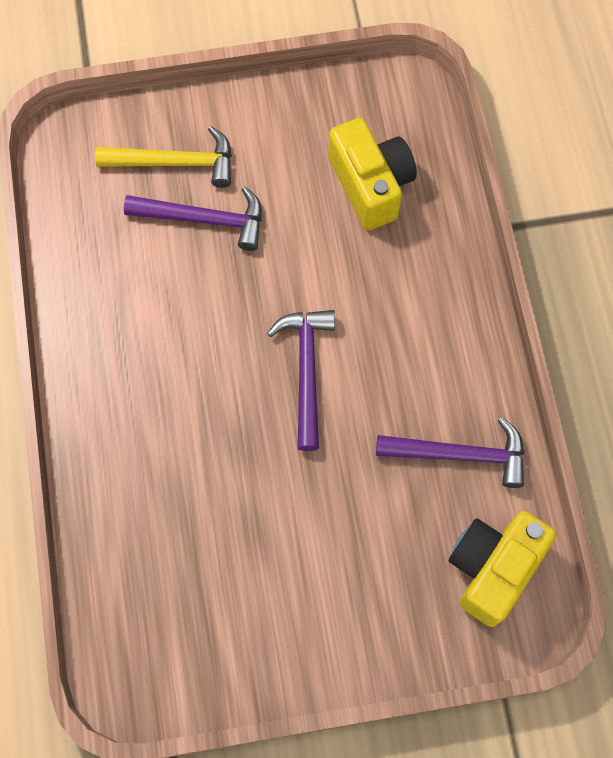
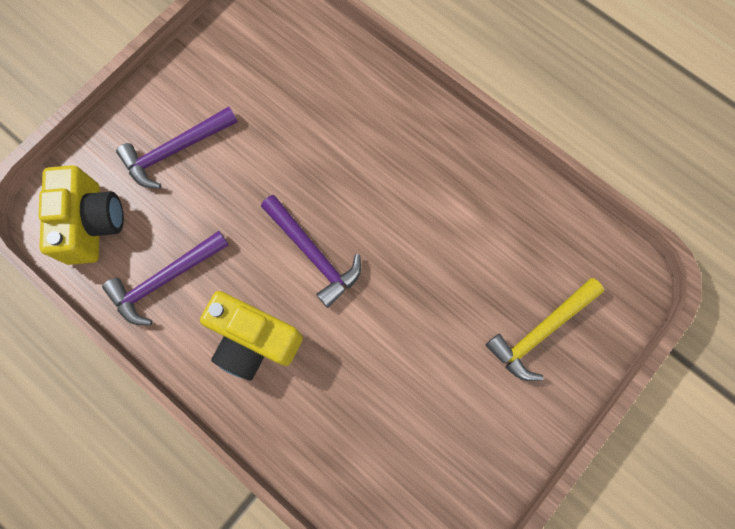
camera: 140 degrees right, 5 degrees up
purple hammer [124,187,262,251] -> purple hammer moved to [116,106,238,189]
yellow camera [328,118,417,230] -> yellow camera moved to [200,291,303,381]

